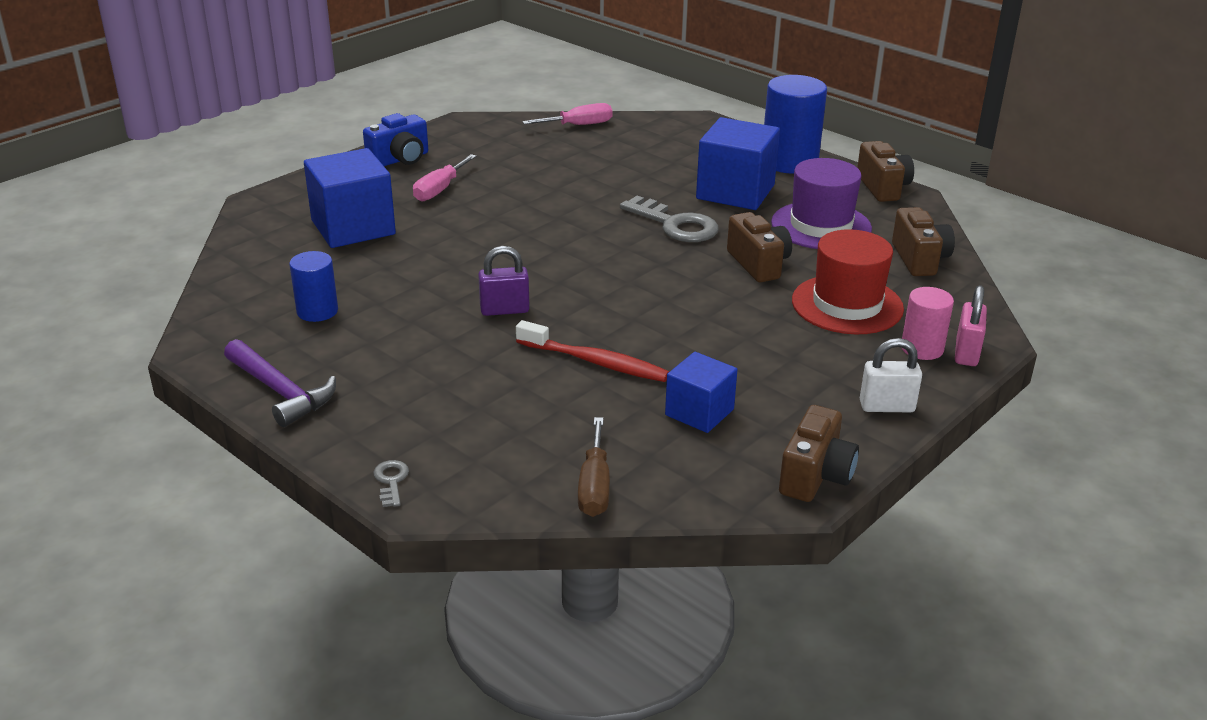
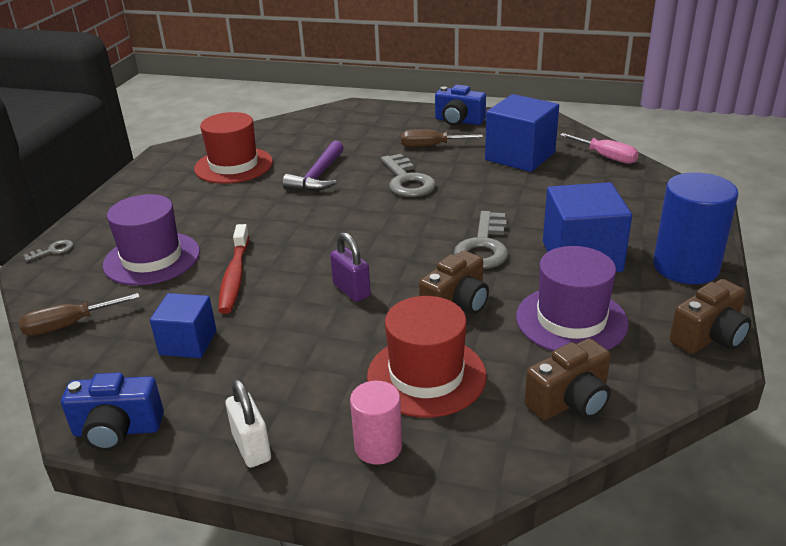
camera: 65 degrees right, 0 degrees up
purple hammer [224,339,336,427] -> purple hammer moved to [282,140,344,191]
blue cylinder [289,251,338,322] -> red hat [194,112,273,184]
blue cube [304,148,396,248] -> blue cube moved to [485,94,559,172]
pink screwdriver [413,154,477,202] -> brown screwdriver [401,129,483,147]
purple padlock [478,246,530,316] -> purple padlock moved to [330,232,371,302]
brown camera [779,405,859,502] -> blue camera [61,372,164,451]
pink padlock [955,285,987,366] -> none
none -> purple hat [103,194,200,286]
none -> grey key [381,154,436,197]

